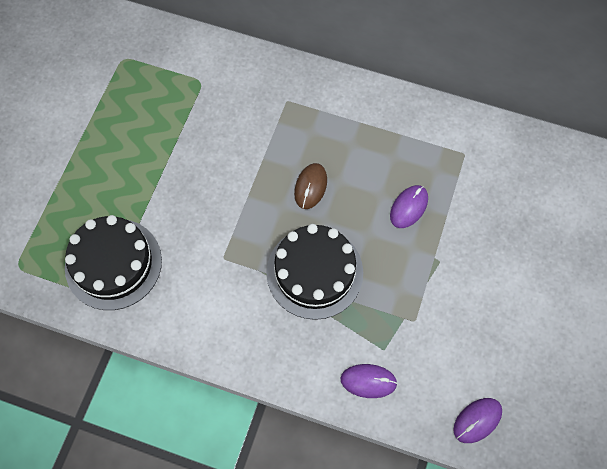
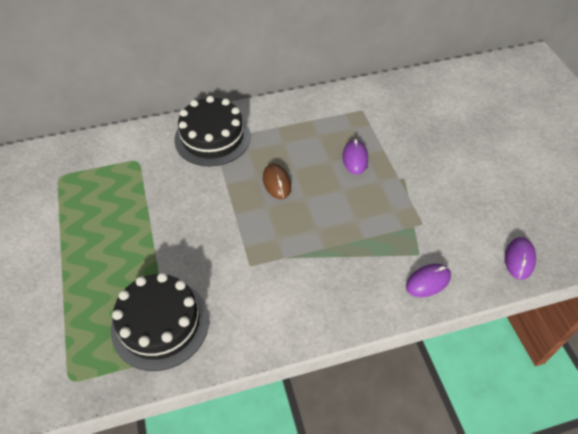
camera: 35 degrees left, 15 degrees down
black cake [266,224,363,320] -> black cake moved to [175,96,251,166]

